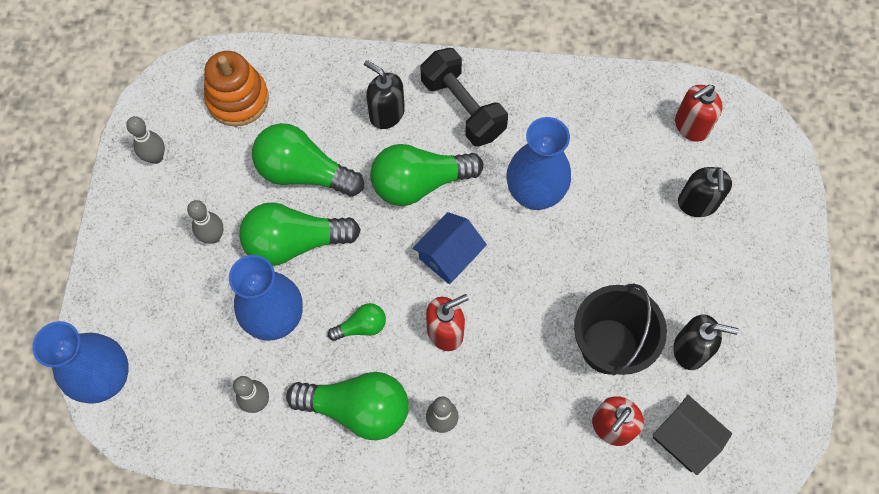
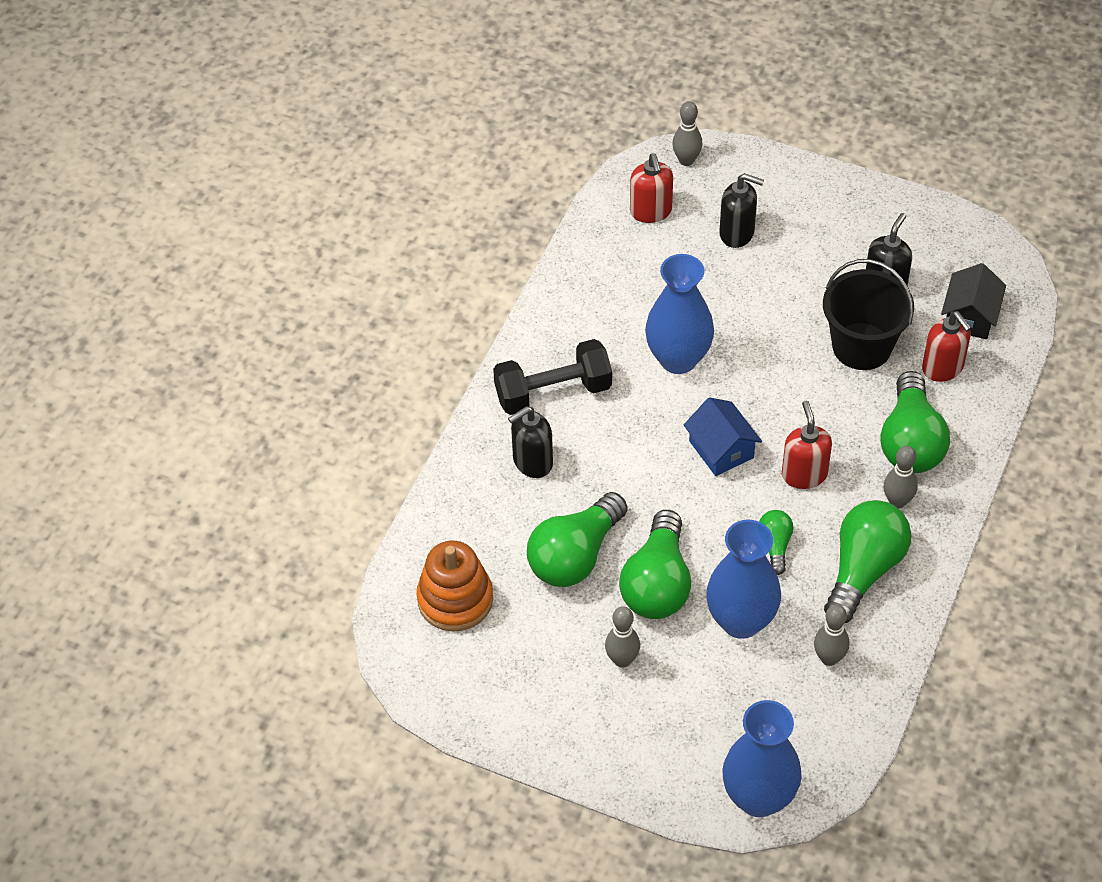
camera: 70 degrees left, 15 degrees down
grey bowling pin [126,116,165,164] -> grey bowling pin moved to [672,101,702,166]
green light bulb [370,144,483,206] -> green light bulb moved to [880,371,950,473]
black house [653,395,732,475] -> black house turned 45 degrees counterclockwise [941,263,1006,339]

